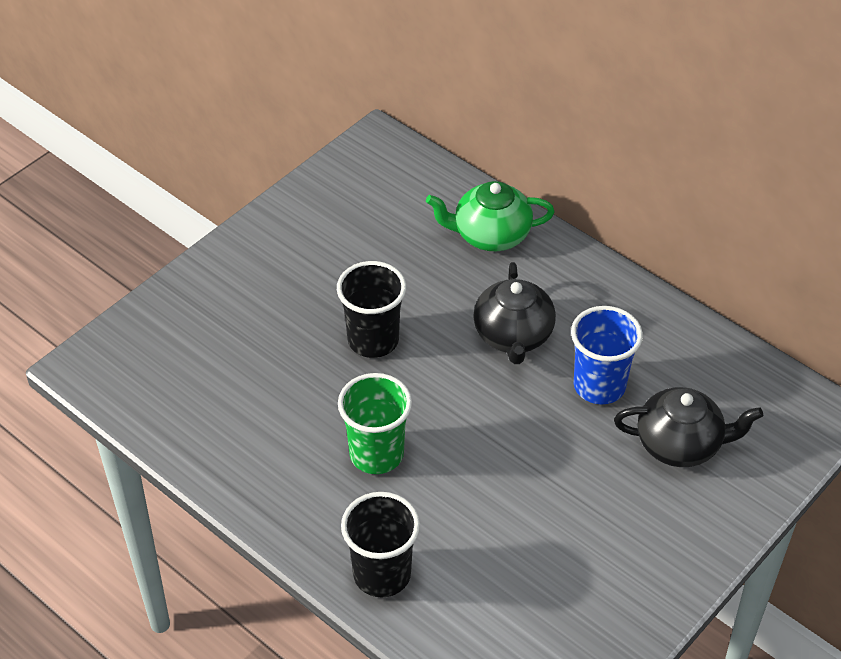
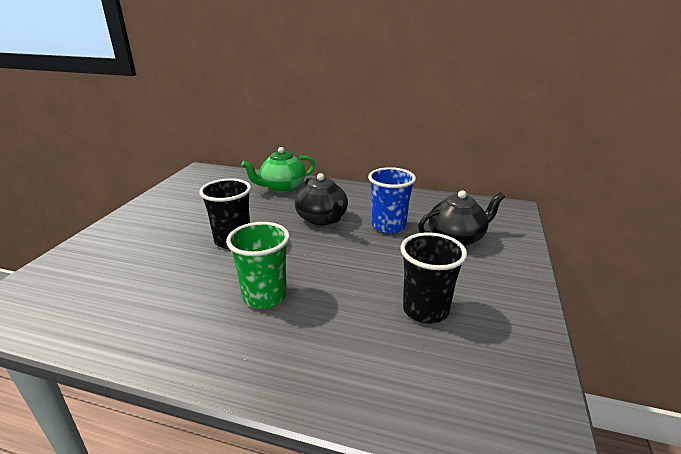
camera: 25 degrees left, 20 degrees down
black cup [341,492,420,597] -> black cup moved to [401,232,467,324]

